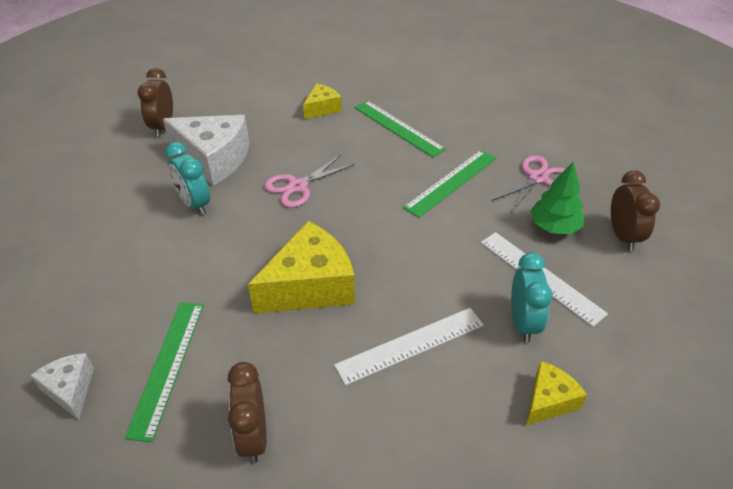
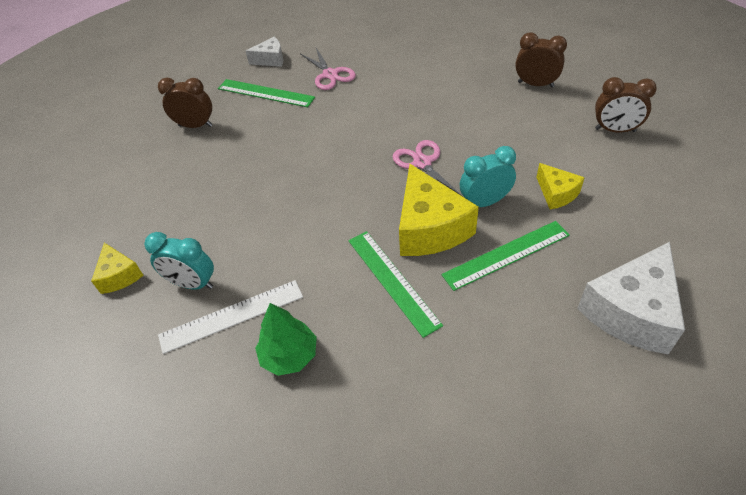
camera: 110 degrees right, 5 degrees up
white cheese [163,115,250,186] -> white cheese moved to [577,242,685,354]
turquoise clock [165,142,210,215] -> turquoise clock moved to [460,146,516,207]
yellow cheese [248,221,355,313] -> yellow cheese moved to [399,164,479,256]
white ruler [334,308,484,385] -> none
pink scissors [491,155,565,212] -> pink scissors moved to [300,48,356,90]
brown clock [611,170,660,251] -> brown clock moved to [595,77,657,133]

